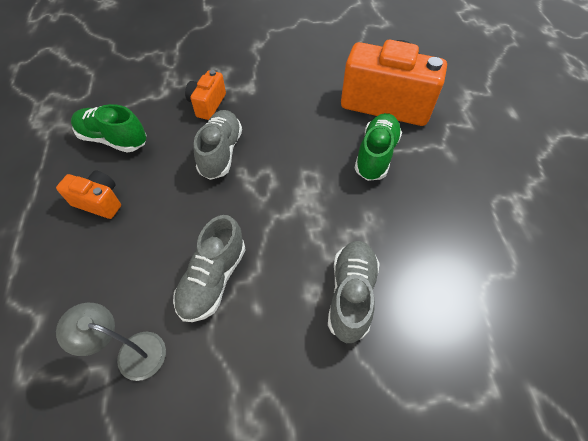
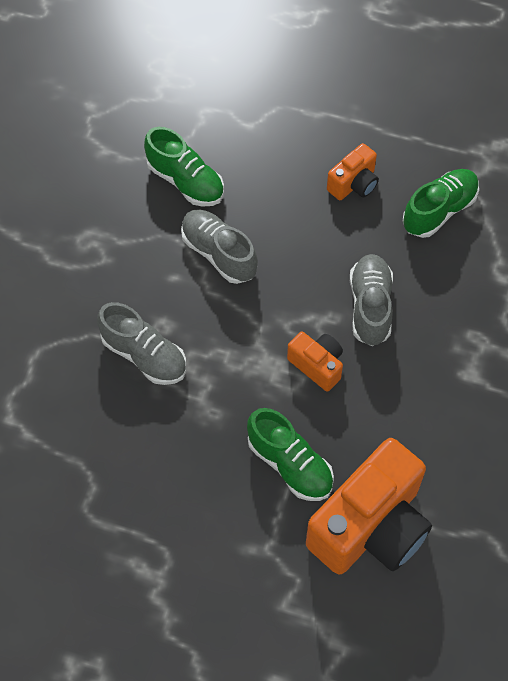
camera: 115 degrees right, 5 degrees up
grey lamp [56,303,166,381] -> green shoe [144,127,224,207]
orange camera [185,70,226,120] -> orange camera moved to [287,332,343,392]
grey shoe [194,110,242,180] -> grey shoe turned 120 degrees counterclockwise [350,254,393,346]

